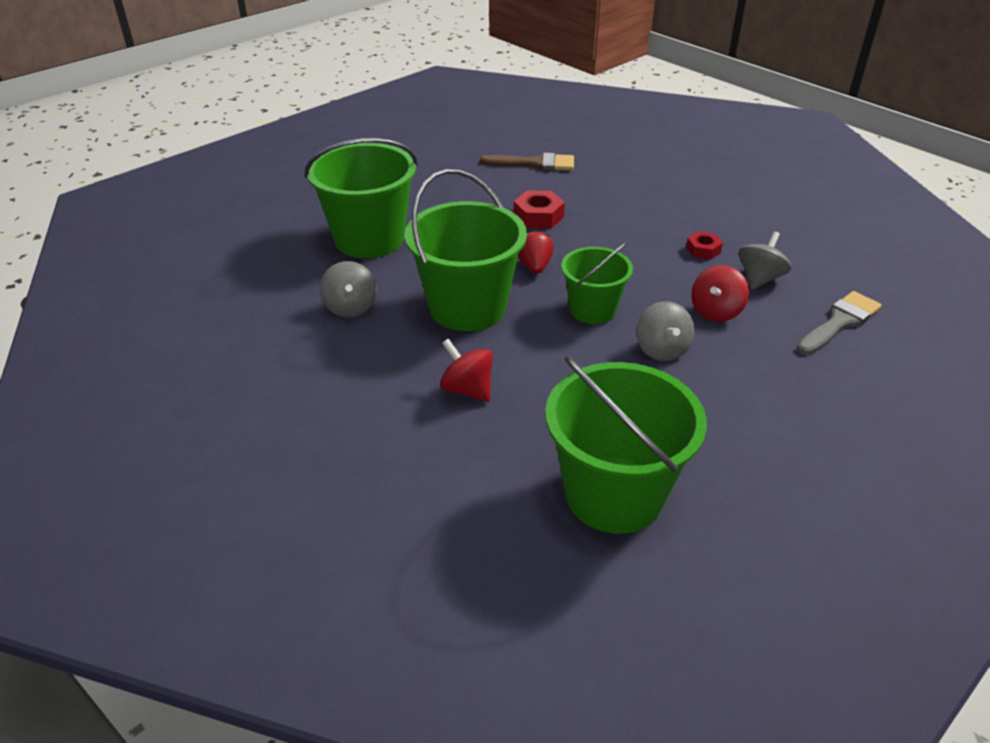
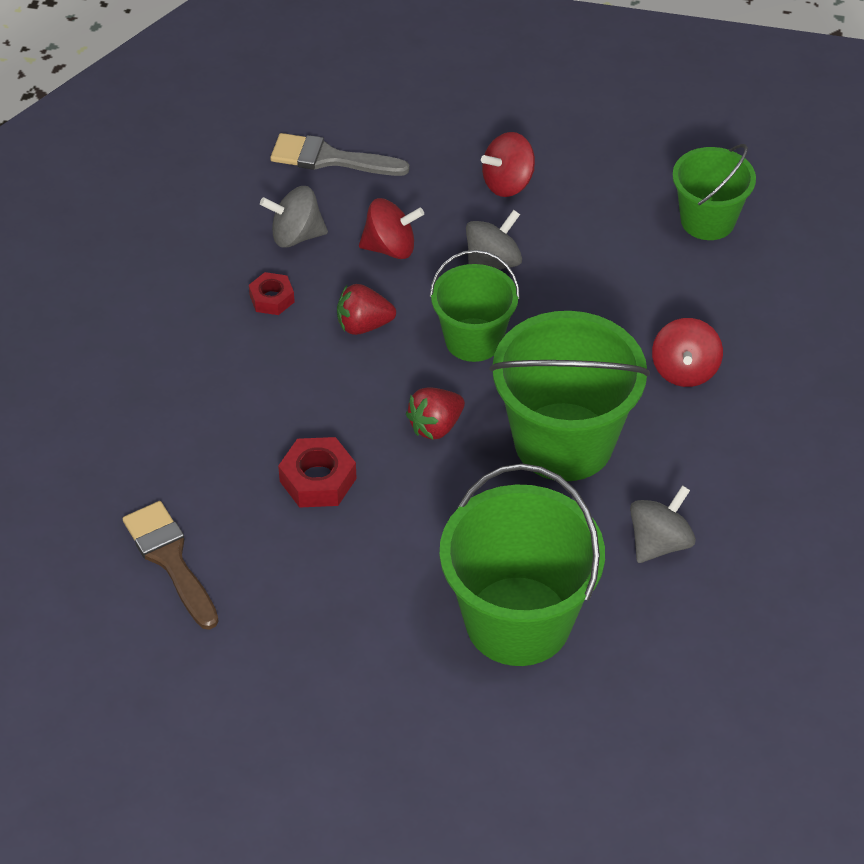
camera: 125 degrees left, 10 degrees up
green bucket [545,356,707,534] -> green bucket [672,144,756,240], size x0.60
none -> red strawberry [337,284,396,335]
none -> red spinning top [481,132,535,197]

